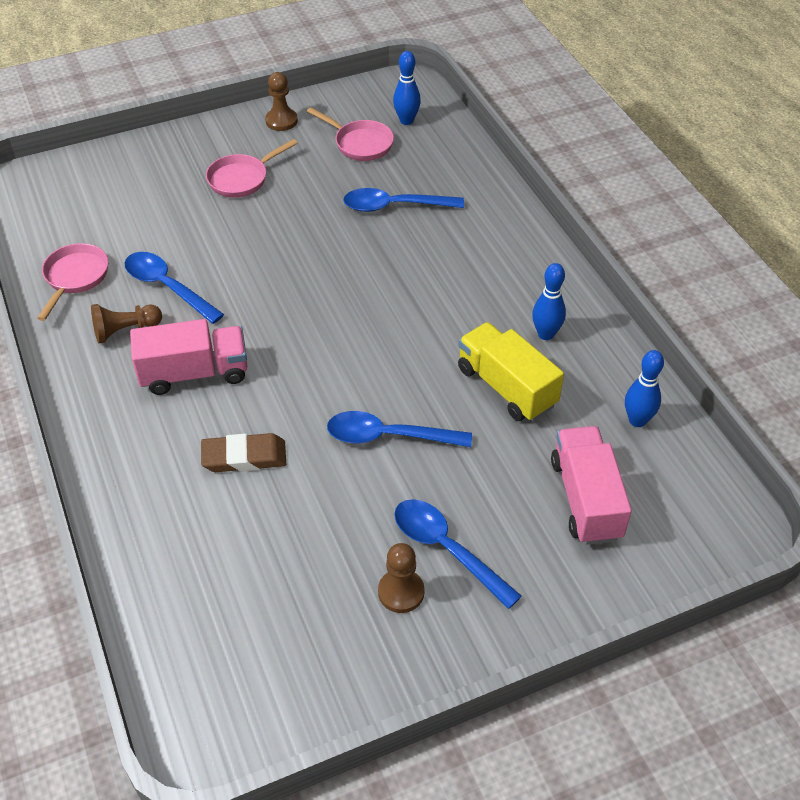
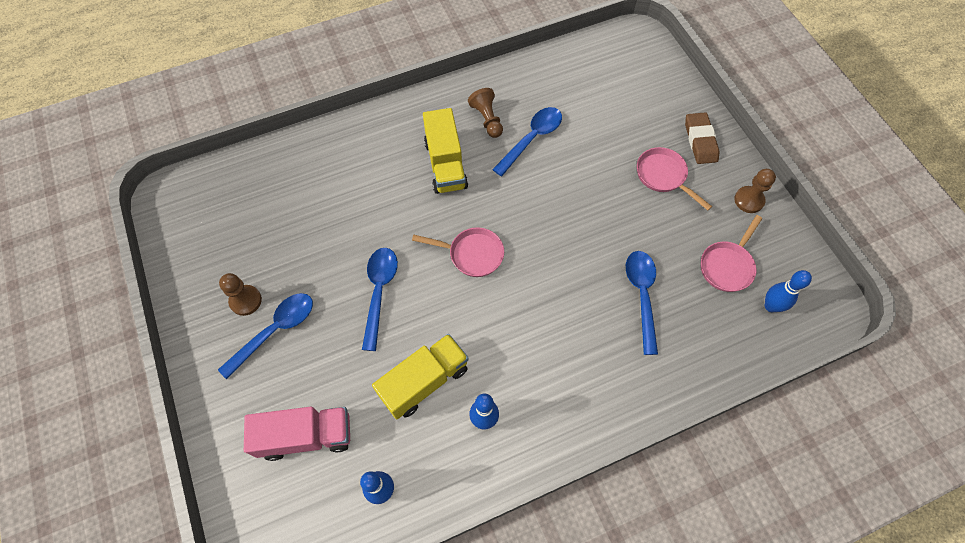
camera: 90 degrees right, 15 degrees up
pink pan [37,243,108,321] -> pink pan moved to [412,227,504,277]
pink truck [130,319,247,395] -> yellow truck [423,108,468,194]
brown eraser [201,433,286,472] -> brown eraser moved to [685,112,720,164]

